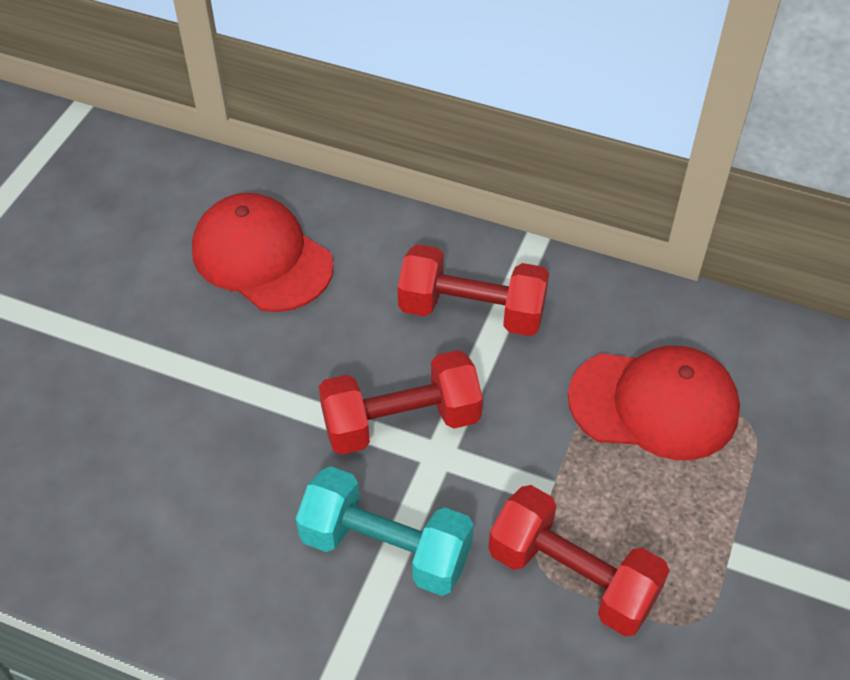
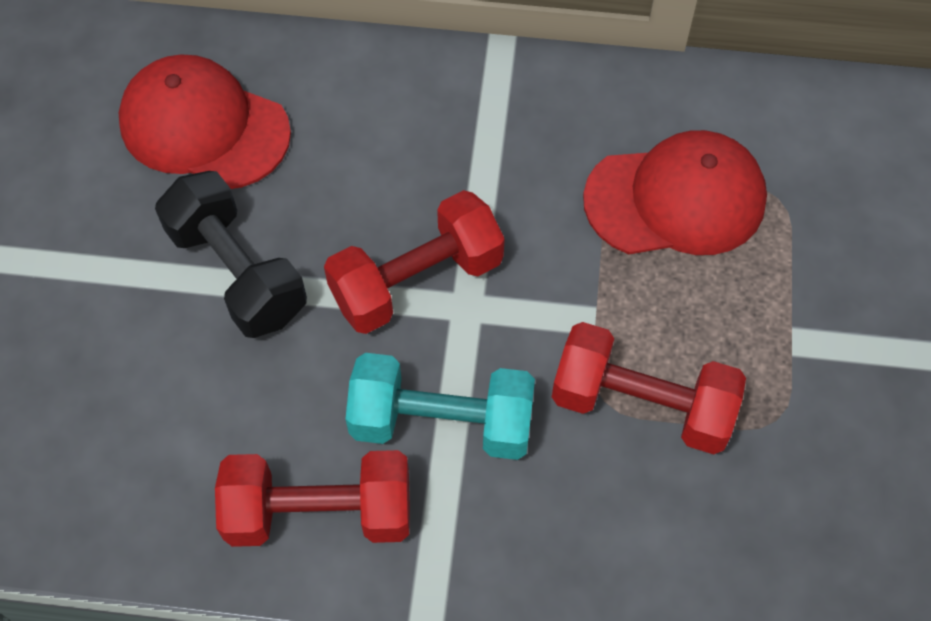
camera: 15 degrees left, 10 degrees up
red dumbbell [398,244,549,336] -> red dumbbell moved to [215,450,410,547]
none -> black dumbbell [155,171,307,338]

